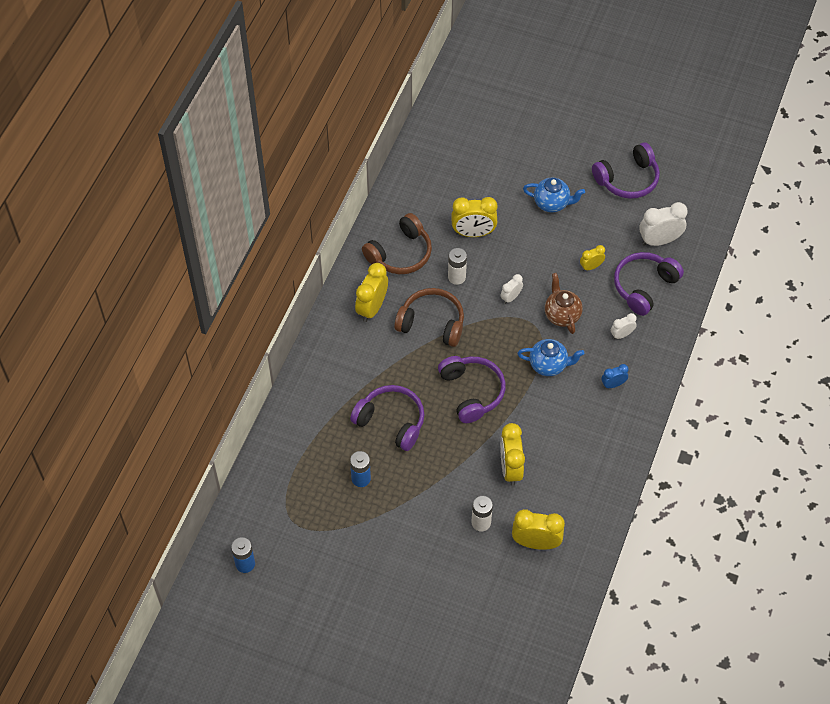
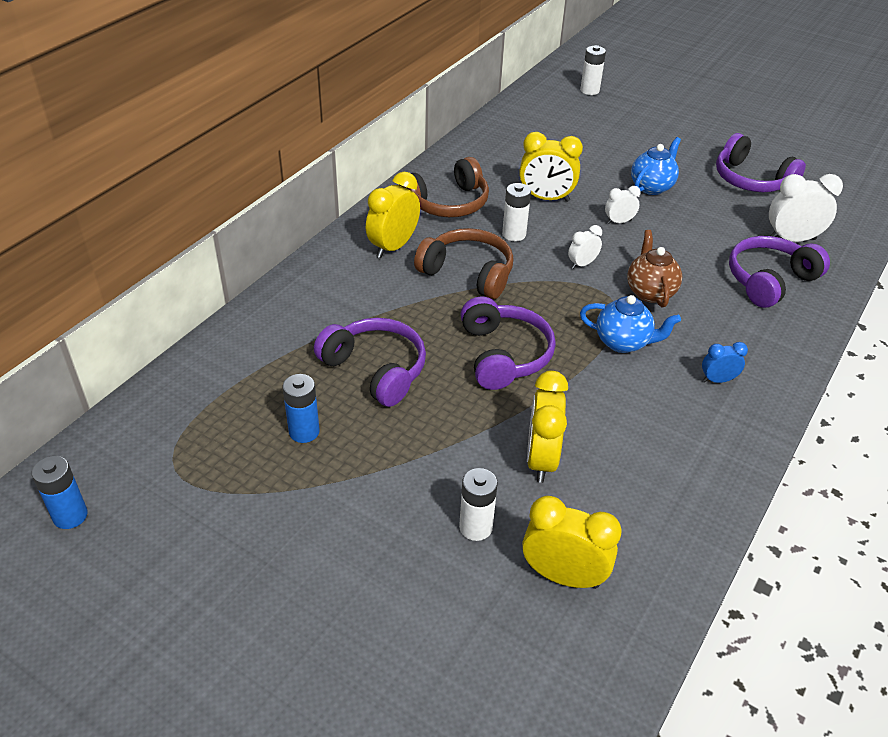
camera: 10 degrees right, 15 degrees down
blue teapot [523,178,585,213] -> blue teapot turned 75 degrees counterclockwise [631,137,681,195]
yellow clock [580,245,605,271] -> none
purple headphones [592,142,660,199] -> purple headphones turned 60 degrees clockwise [716,133,806,192]
white clock [611,313,637,339] -> white clock moved to [605,186,641,224]
none -> white battery [580,45,606,95]

